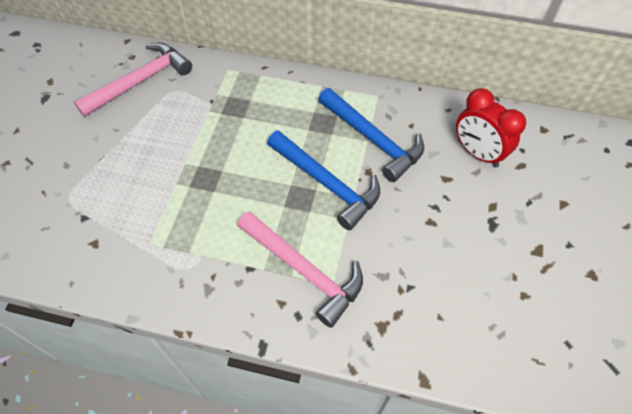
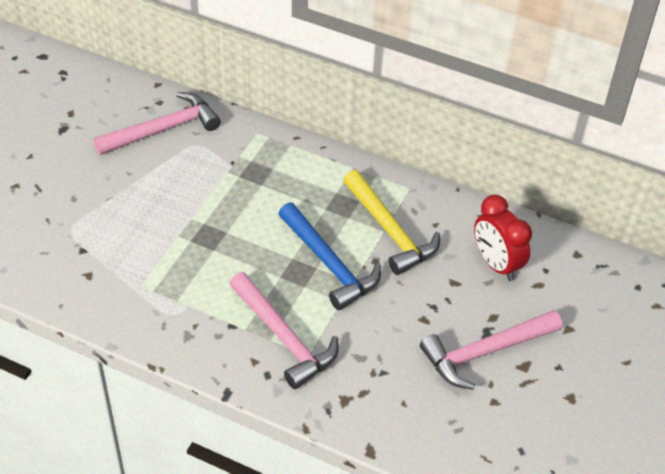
camera: 10 degrees right, 10 degrees down
blue hammer [318,88,424,182] -> yellow hammer [343,170,440,275]
none -> pink hammer [420,310,562,390]

